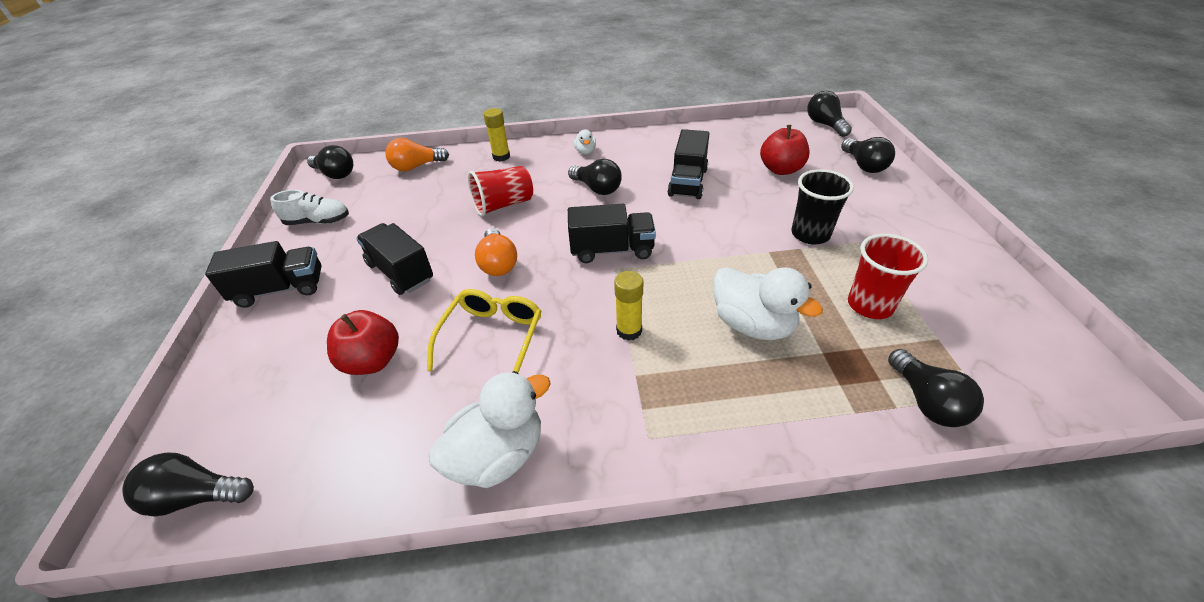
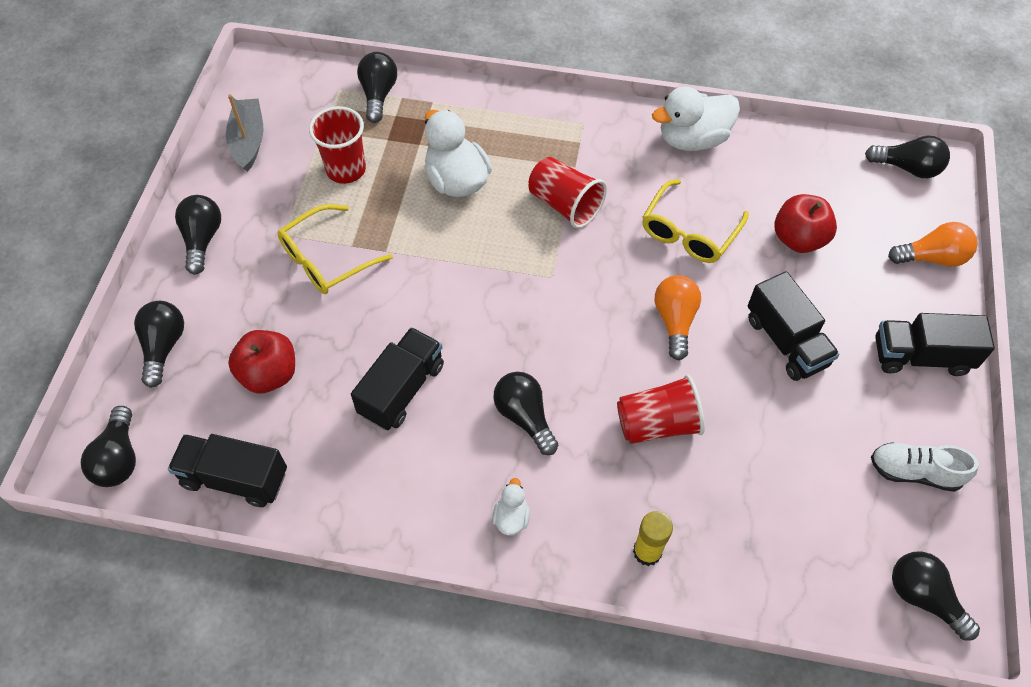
camera: 165 degrees left, 15 degrees up
orange light bulb [385,138,449,171] -> orange light bulb moved to [888,222,978,267]
black truck [568,204,656,263] -> black truck moved to [168,434,287,507]
yellow glue stick [614,271,643,341] -> red cup [529,157,607,228]
black cup [792,169,854,244] -> yellow glasses [278,204,393,294]
none -> black light bulb [175,195,221,274]
none -> grey boat [226,94,263,172]

